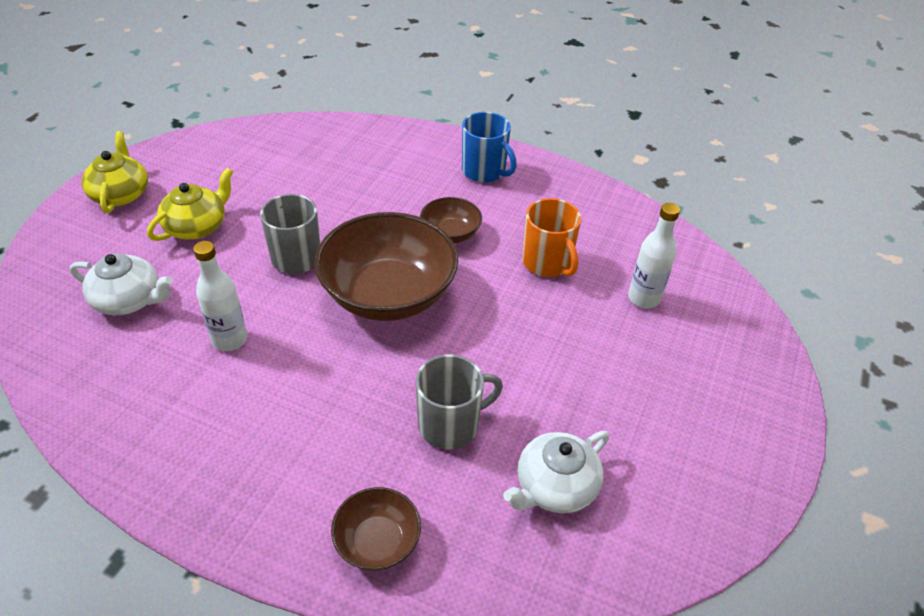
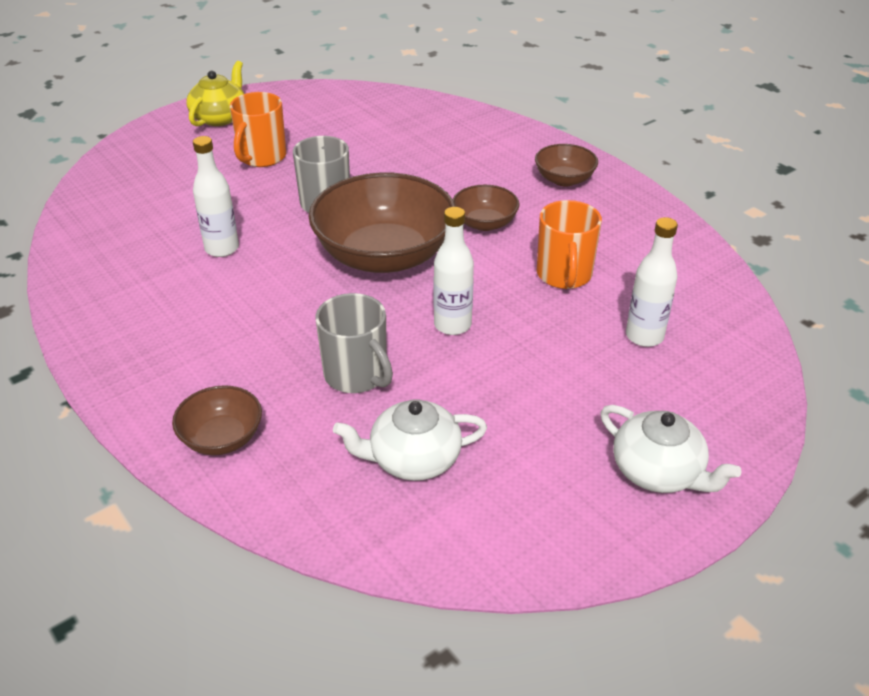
camera: 30 degrees right, 5 degrees down
white teapot [70,254,173,315] -> white teapot moved to [600,405,742,493]
yellow teapot [147,168,233,241] -> orange mug [230,92,286,167]
grey mug [415,354,503,450] -> grey mug turned 45 degrees clockwise [315,293,393,393]
blue mug [462,112,517,183] -> brown bowl [535,144,598,186]
none -> white bottle [434,207,474,335]

